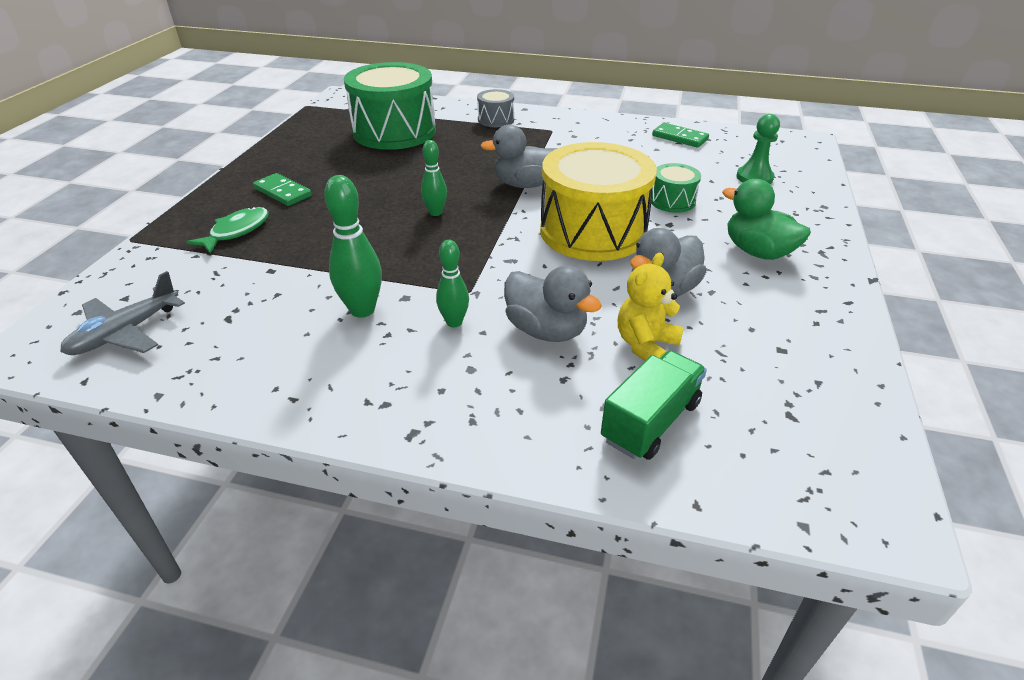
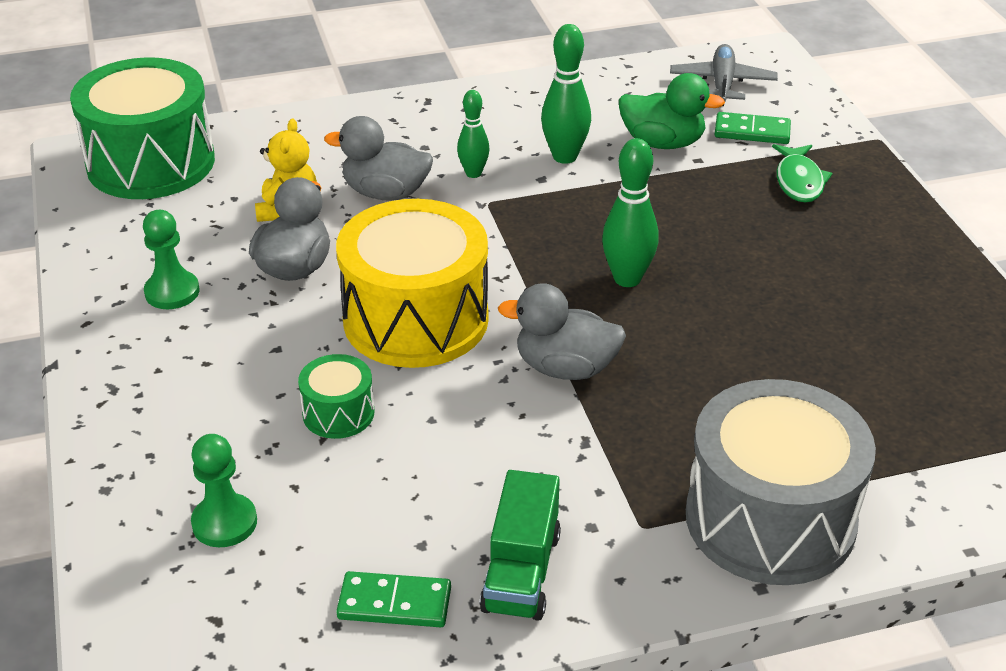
camera: 150 degrees right, 0 degrees up
green domino [253,173,312,206] -> green domino moved to [714,112,791,144]
green drum [344,62,436,150] -> green drum moved to [70,57,215,199]
green bowling pin [421,140,447,216] -> green bowling pin [602,138,659,287], size x1.56
grey drum [477,89,514,127] -> grey drum [686,379,876,585], size x2.18
grey duck [480,125,558,188] -> grey duck turned 135 degrees counterclockwise [498,283,626,380]
green truck [601,350,707,460] -> green truck moved to [480,470,561,621]
green duck [722,179,811,260] -> green duck moved to [619,73,725,149]
none -> green pawn [143,210,200,309]

